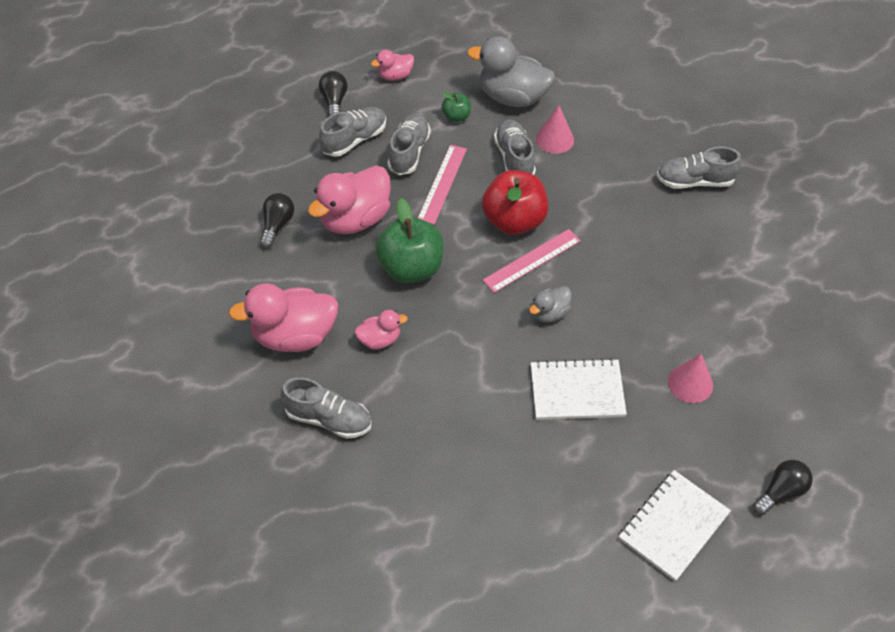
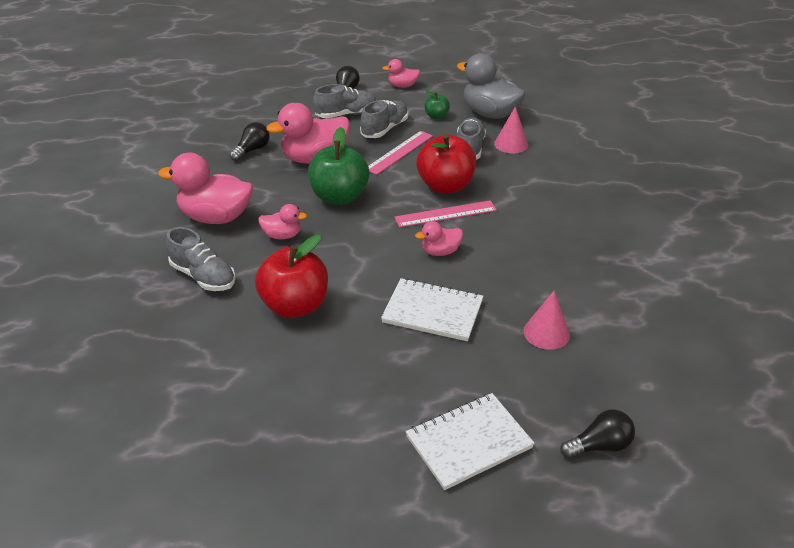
camera: 20 degrees right, 15 degrees down
grey duck [529,286,572,323] -> pink duck [415,221,463,256]
grey shoe [656,147,742,189] -> none
none -> red apple [255,235,328,318]

